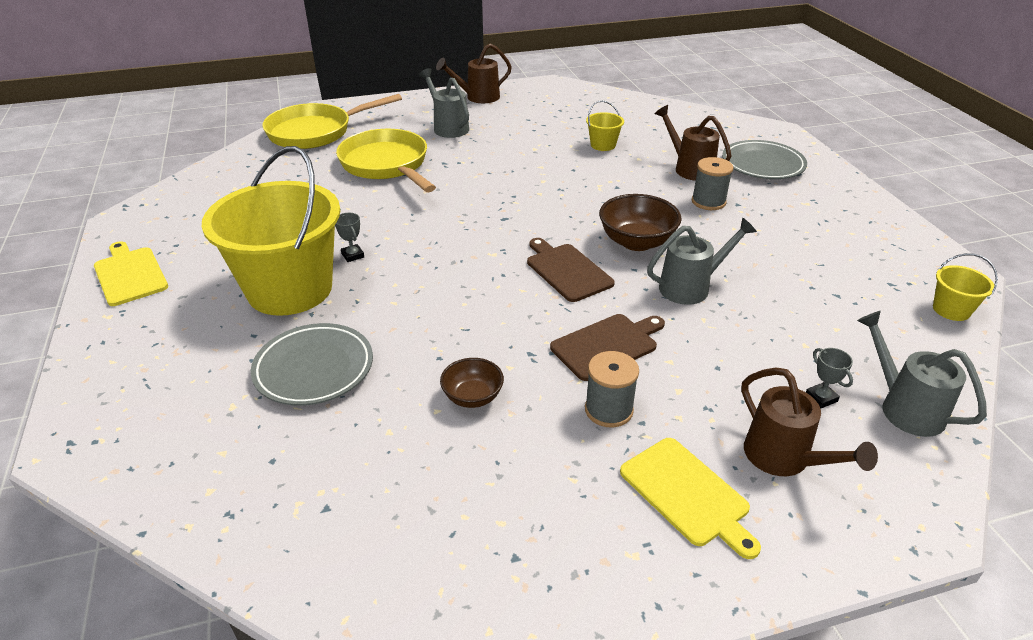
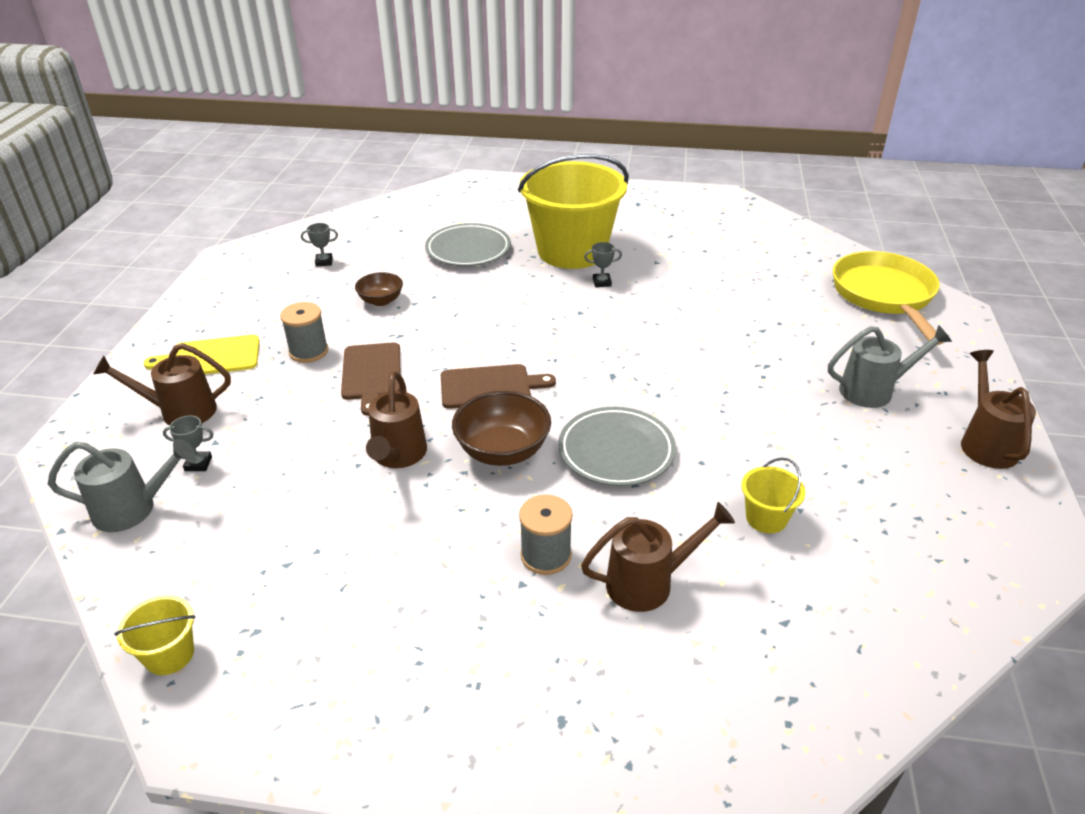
camera: 115 degrees right, 0 degrees up
yellow cutting board [94,241,168,306] -> none
yellow pan [336,129,436,192] -> none
grey watering can [647,218,757,305] -> brown watering can [366,371,427,468]
grey plate [722,140,807,179] -> grey plate moved to [558,407,676,486]
none -> grey trophy [301,223,338,267]

